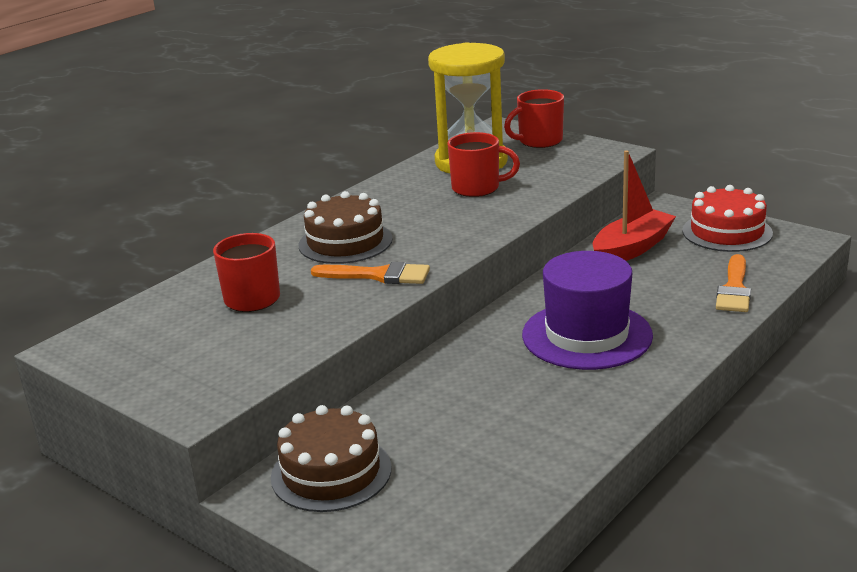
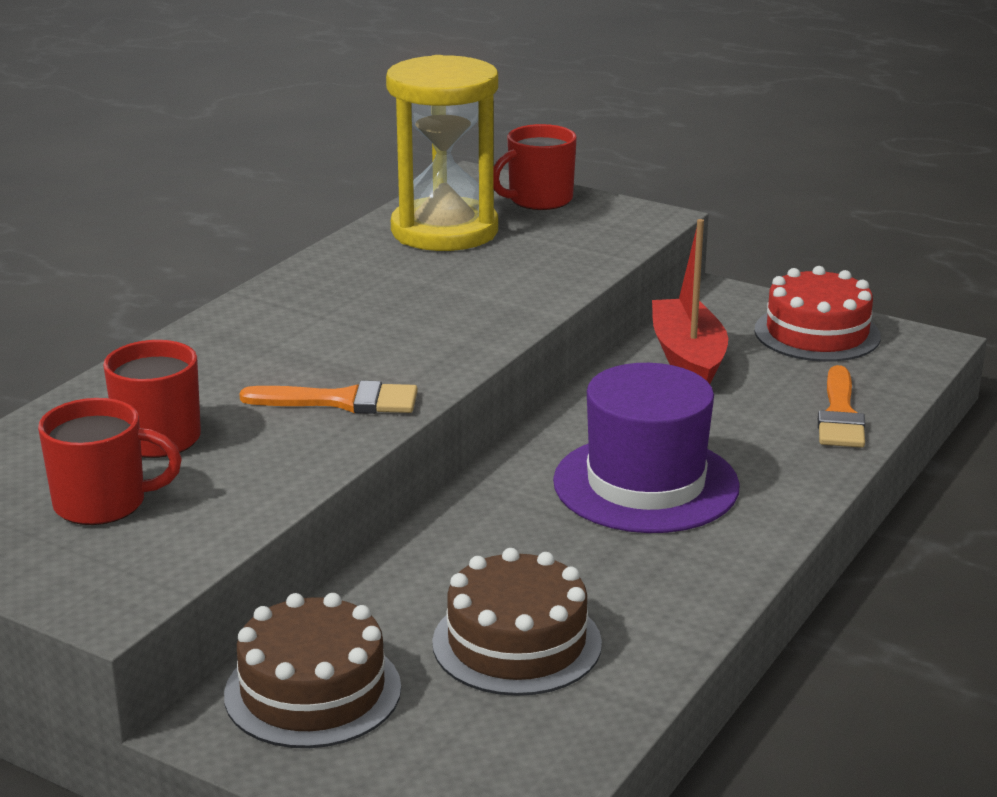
camera: 10 degrees left, 0 degrees up
brown cake [298,191,393,264] -> brown cake moved to [432,548,602,696]
red mug [447,132,520,197] -> red mug moved to [38,398,182,525]
red boat [593,150,676,261] -> red boat turned 45 degrees counterclockwise [652,219,728,384]

